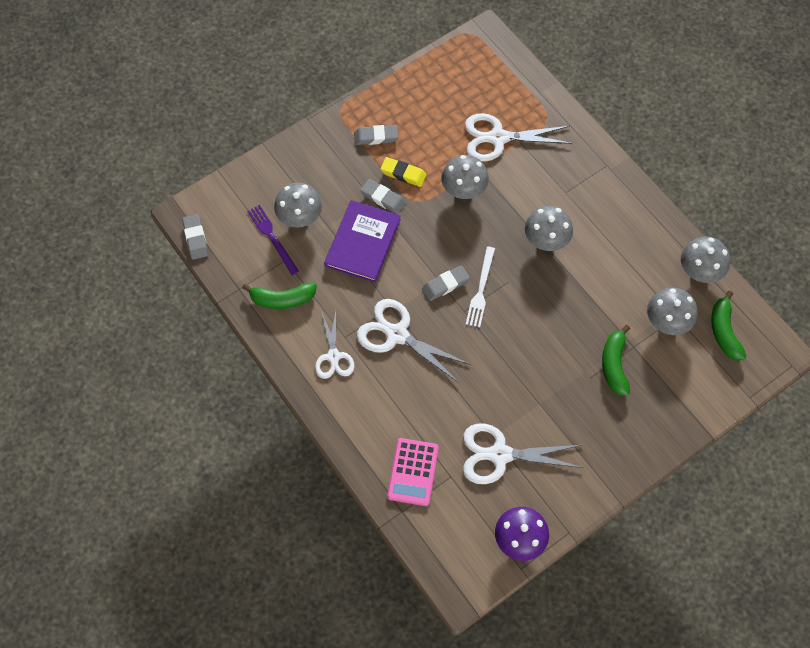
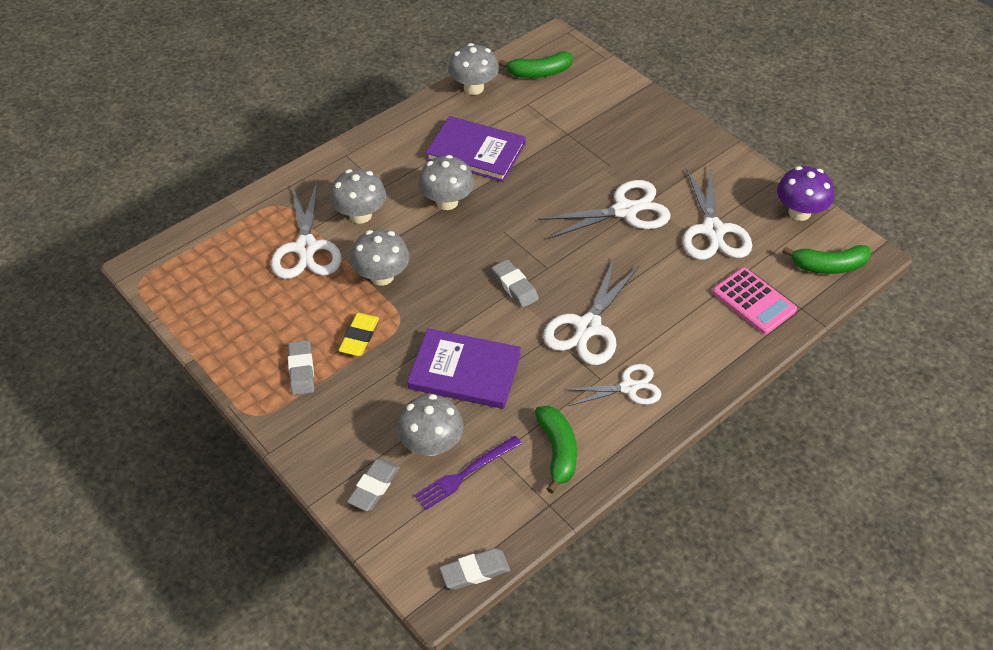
camera: 95 degrees left, 15 degrees down
grey eraser [360,179,406,214] -> grey eraser moved to [347,458,400,511]
pink calculator [387,438,439,506] -> pink calculator turned 45 degrees clockwise [712,267,797,334]
white fork [466,247,495,327] -> none
green banana [602,325,630,396] -> green banana moved to [782,245,871,274]
grey mushroom [647,288,698,335] -> grey mushroom moved to [330,169,386,224]
none -> purple book [426,116,526,182]
none -> white scissors [538,180,670,239]

